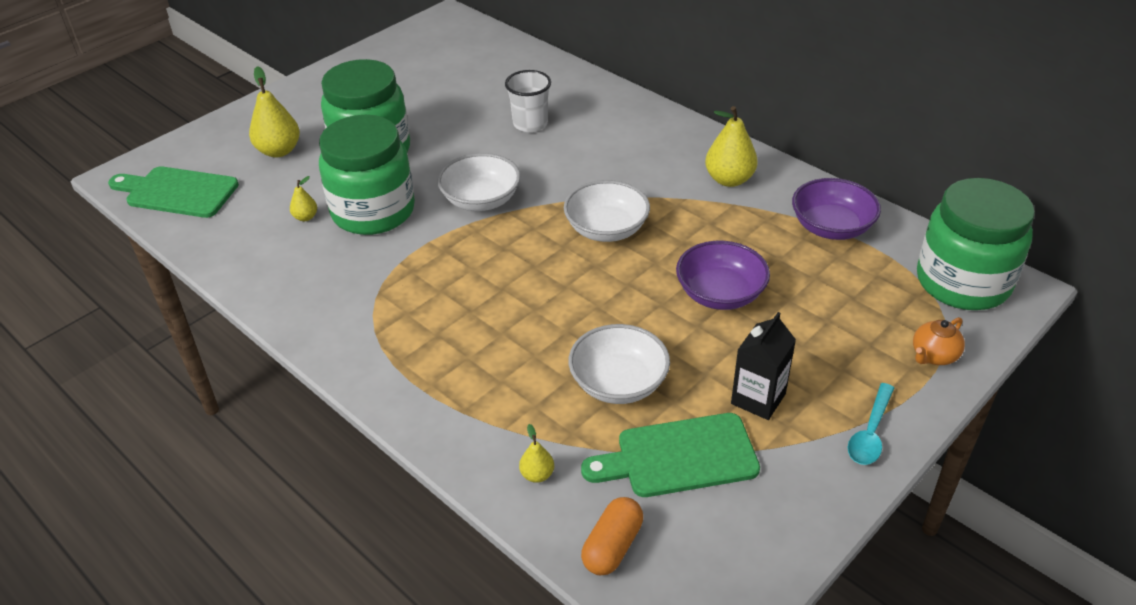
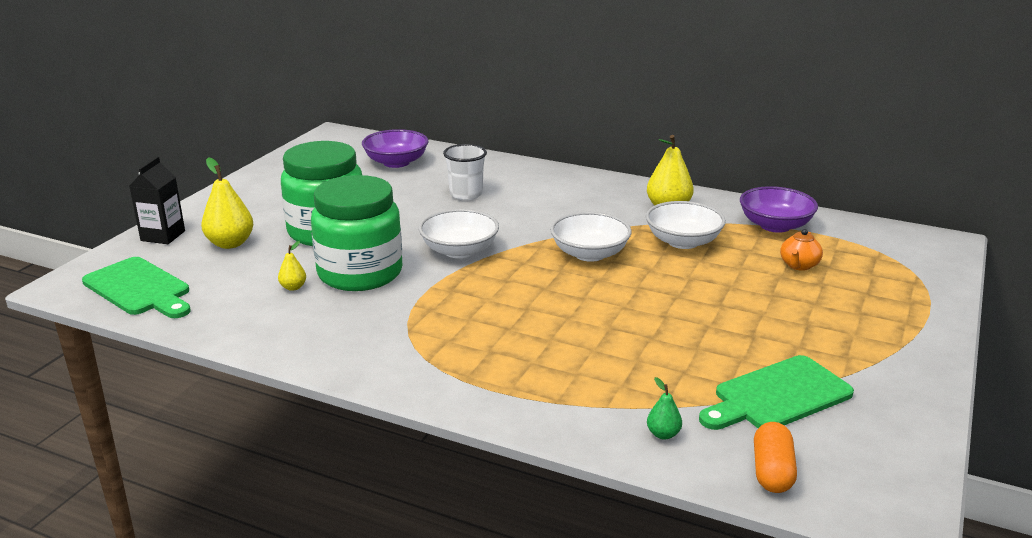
camera: 20 degrees left, 15 degrees down
green cutting board [108,166,239,218] -> green cutting board turned 135 degrees counterclockwise [82,257,190,318]
yellow pear [519,424,554,483] -> green pear [647,377,682,439]
white bowl [569,324,670,404] -> white bowl moved to [646,201,726,249]
purple bowl [676,241,770,310] -> purple bowl moved to [362,129,428,168]
black carton [731,312,796,420] -> black carton moved to [129,157,185,244]
turquoise spoon [848,383,894,465] -> none
orange teapot [913,317,965,365] -> orange teapot moved to [780,229,823,271]
green jar [917,178,1035,310] -> none

